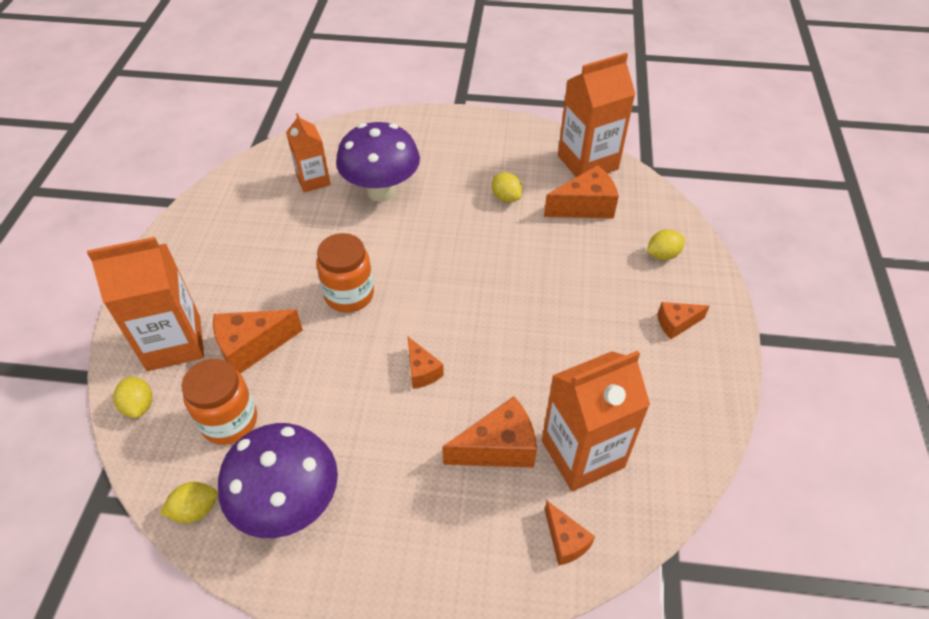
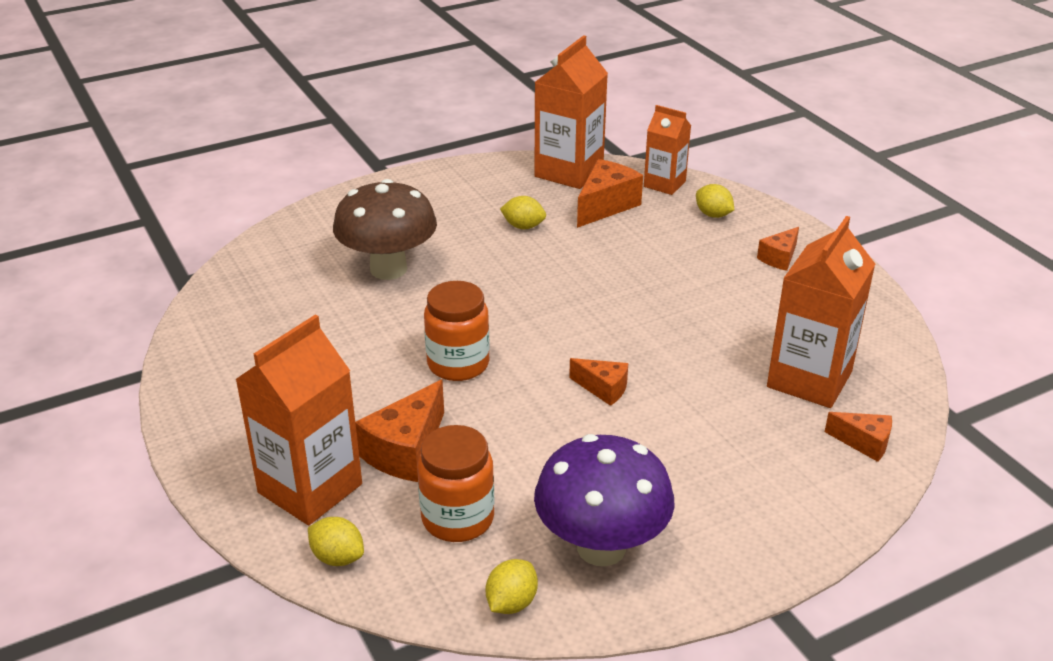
camera: 35 degrees left, 15 degrees down
orange carton [286,113,331,193] -> orange carton moved to [644,105,691,195]
purple mushroom [336,122,420,202] -> brown mushroom [333,179,437,280]
orange cheese [443,396,537,468] -> none
yellow lemon [647,229,685,260] -> yellow lemon turned 75 degrees counterclockwise [696,184,734,218]

